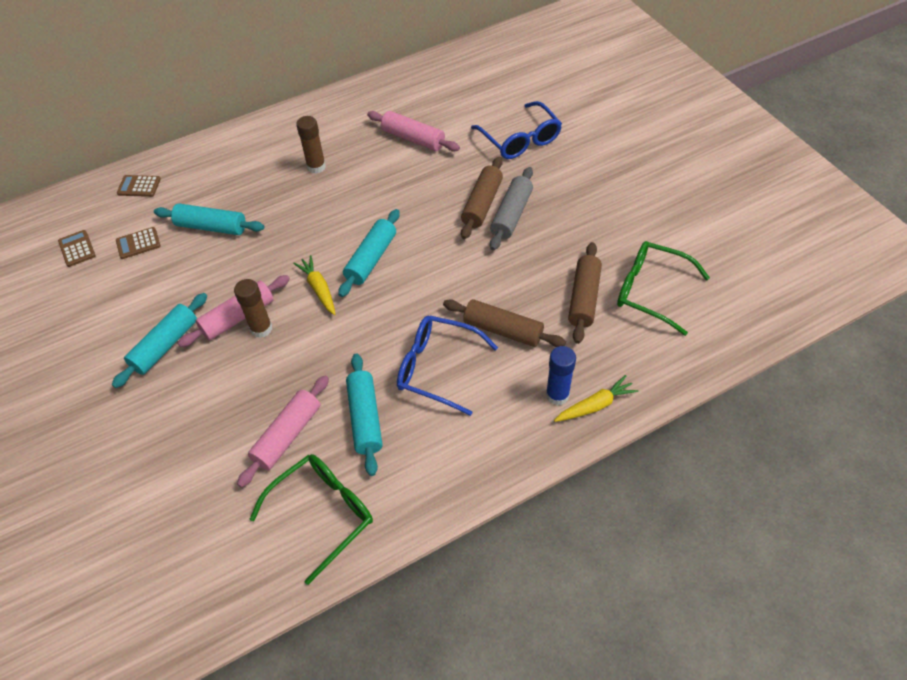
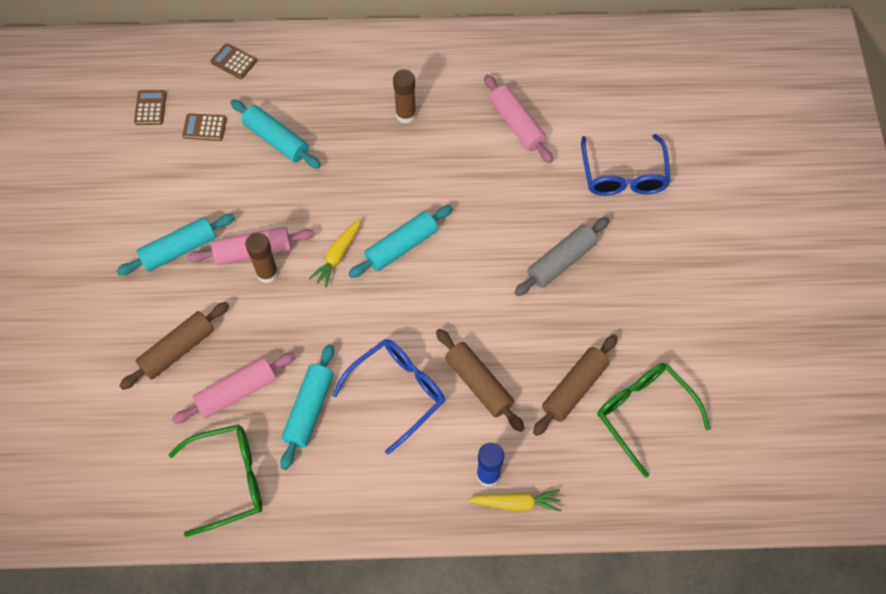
camera: 25 degrees right, 10 degrees up
yellow carrot [293,255,335,315] -> yellow carrot turned 150 degrees counterclockwise [309,218,361,288]
blue glasses [397,316,498,416] -> blue glasses turned 90 degrees clockwise [332,339,445,455]
brown rolling pin [461,157,503,239] -> brown rolling pin moved to [119,302,229,390]

